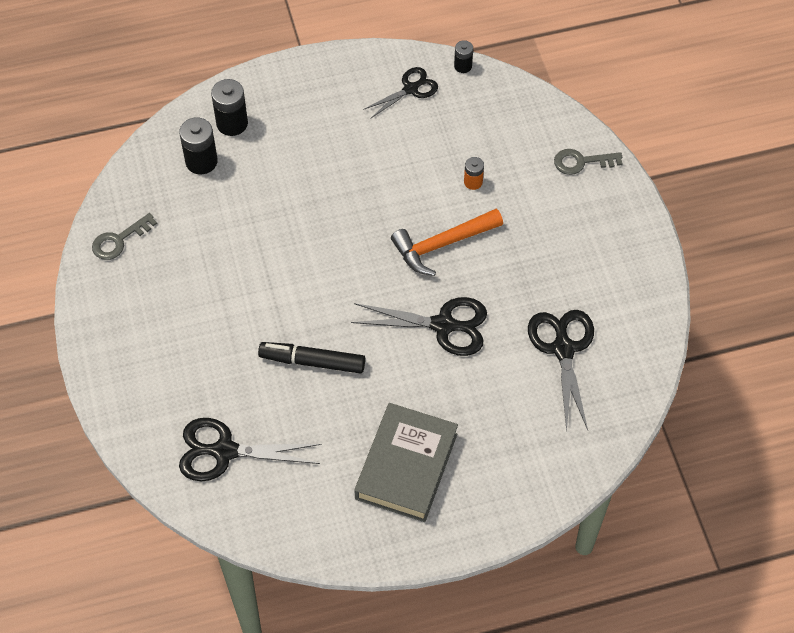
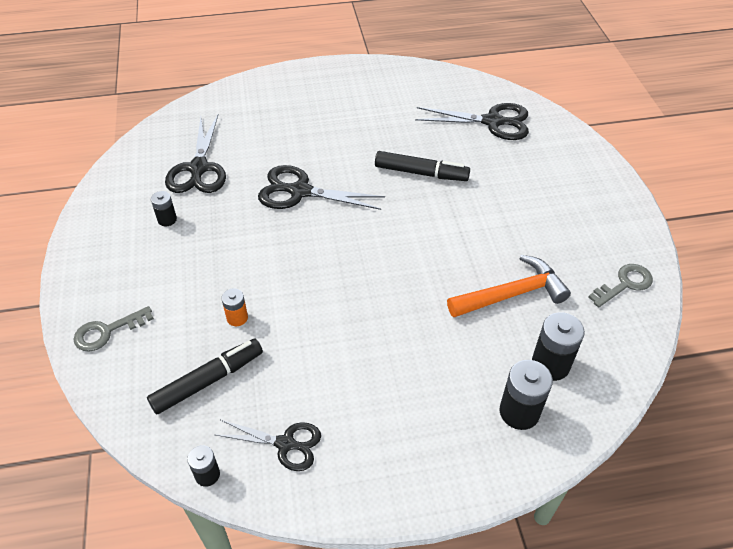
camera: 175 degrees left, 10 degrees down
grey book [354,403,458,522] -> none
black scissors [363,67,438,119] -> black scissors turned 135 degrees counterclockwise [216,420,321,471]
orange hammer [391,209,503,276] -> orange hammer moved to [447,255,571,317]
grey key [554,149,623,175] -> grey key turned 150 degrees clockwise [73,306,154,352]
none -> black marker [147,339,263,415]
none -> black battery [151,191,177,226]

